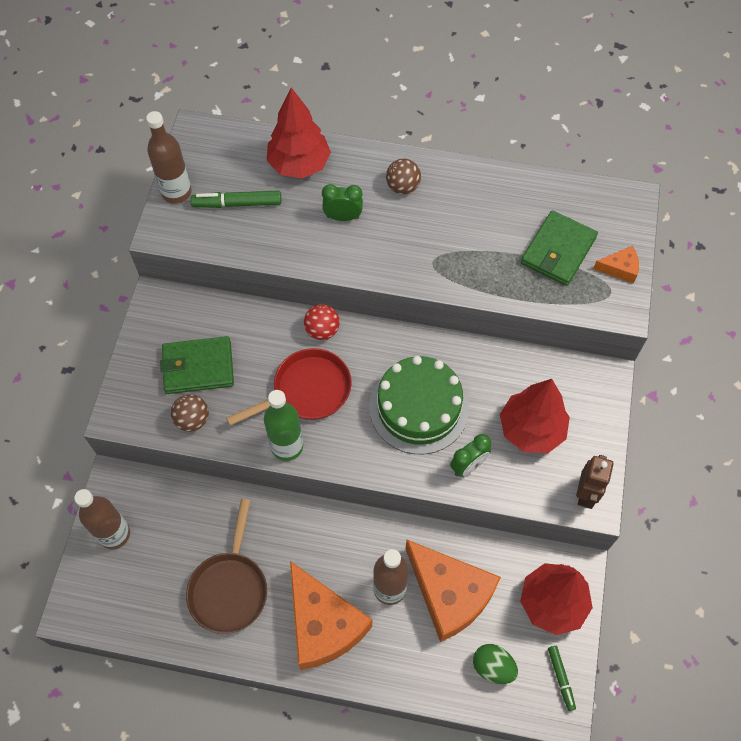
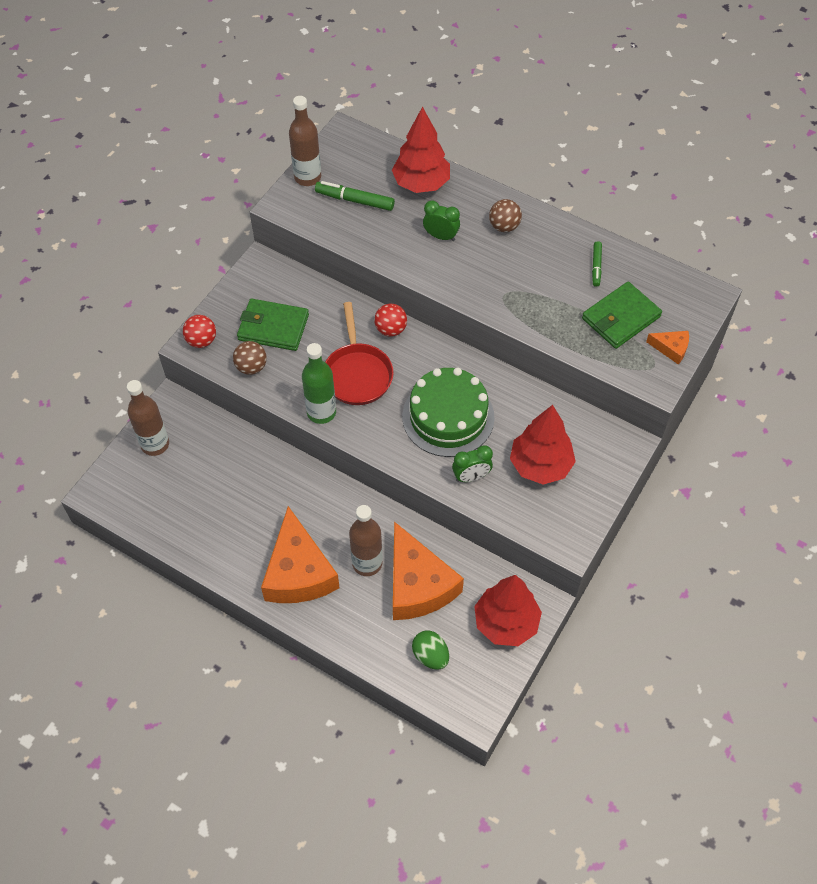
camera: 20 degrees right, 5 degrees down
brown pan [186,499,267,634] -> none
red pan [226,348,352,426] -> red pan turned 90 degrees clockwise [325,302,394,405]
green marker [548,646,576,711] -> green marker moved to [592,241,602,287]
brown robot [576,455,613,509] -> none
none -> red ball [183,315,216,348]

